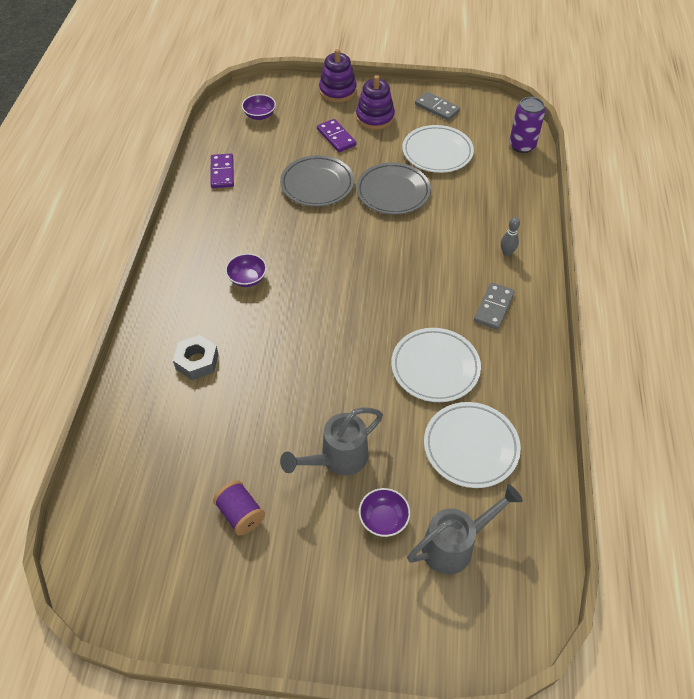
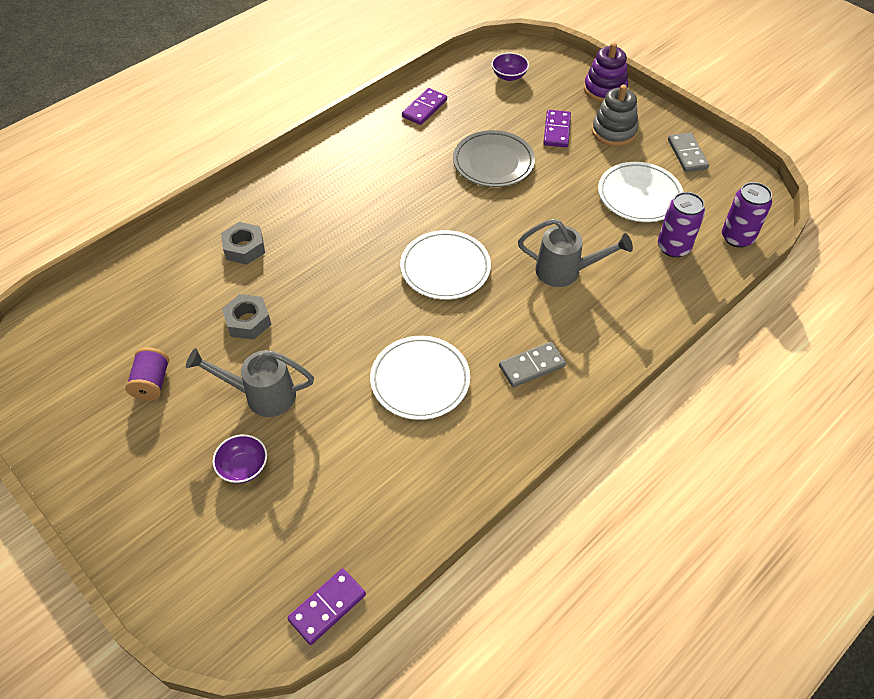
camera: 40 degrees right, 0 degrees up
purple bowl [225,253,267,287] -> none
purple stacking toy [356,75,395,130] -> grey stacking toy [592,85,638,146]
grey plate [356,162,431,215] -> none
grey watering can [407,484,523,575] -> grey watering can moved to [518,219,633,287]
white plate [424,402,521,488] -> white plate moved to [400,230,491,300]
grey bowling pin [501,217,520,256] -> none
none -> grey nut [222,294,272,340]
none -> purple domino [287,569,366,645]
none -> purple can [658,192,705,258]

